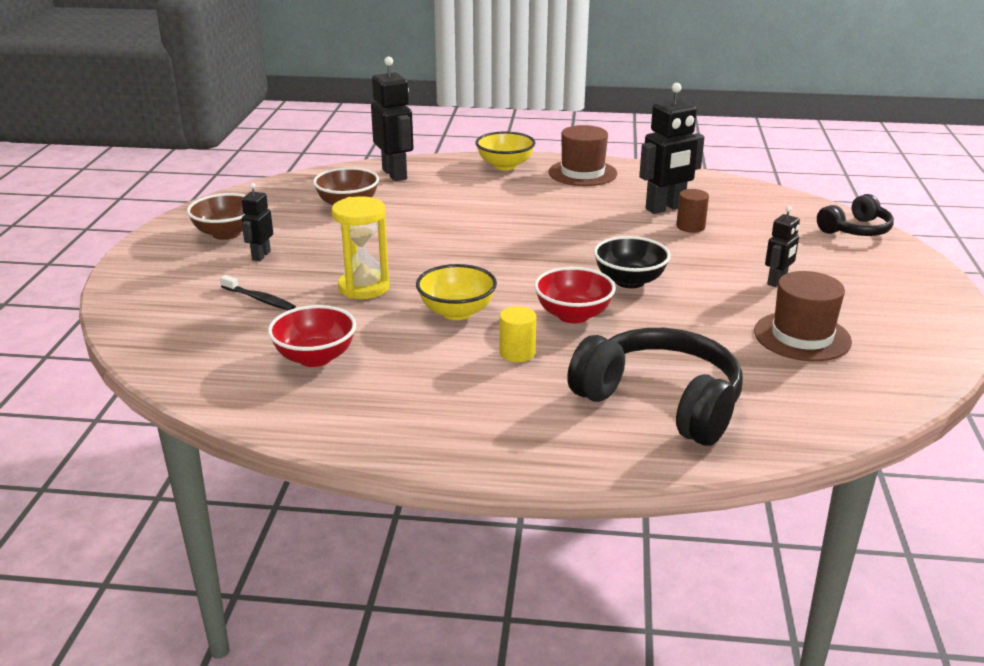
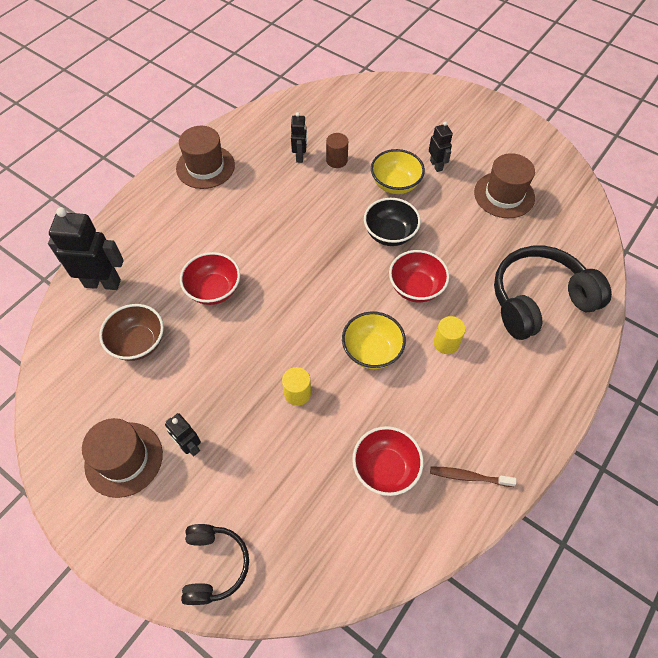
camera: 60 degrees left, 30 degrees up
brown bowl [187,193,246,240] -> brown hat [82,418,163,498]
black toothbrush [220,275,296,310] -> none
yellow hourglass [332,196,390,299] -> yellow cylinder [282,367,311,406]
yellow bowl [475,131,536,170] -> yellow bowl moved to [371,149,425,194]
black robot [639,83,705,214] -> black robot [291,112,307,163], size x0.56
black headphones [817,194,894,236] -> black headphones moved to [181,524,249,605]
none -> red bowl [180,252,240,305]
none -> brown toothbrush [430,466,516,487]

